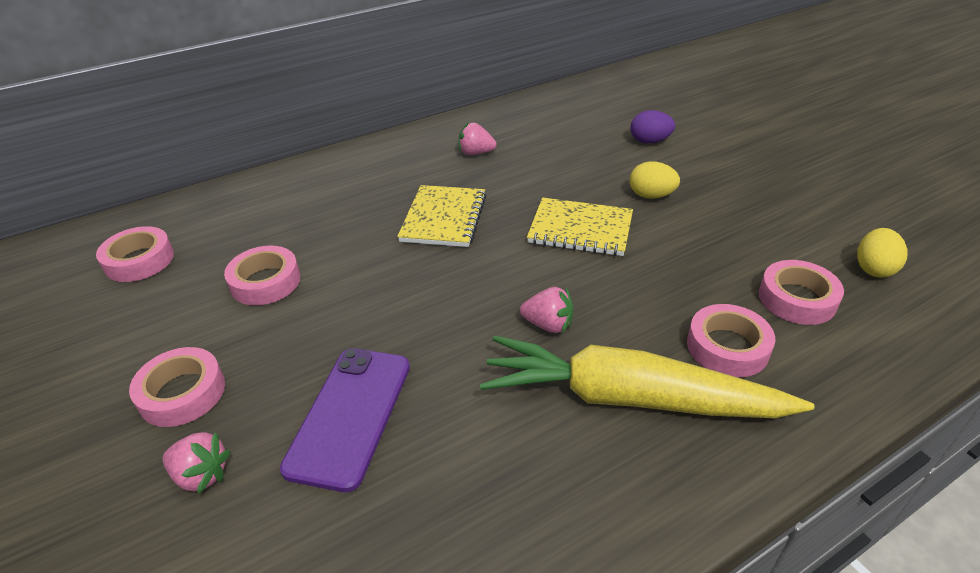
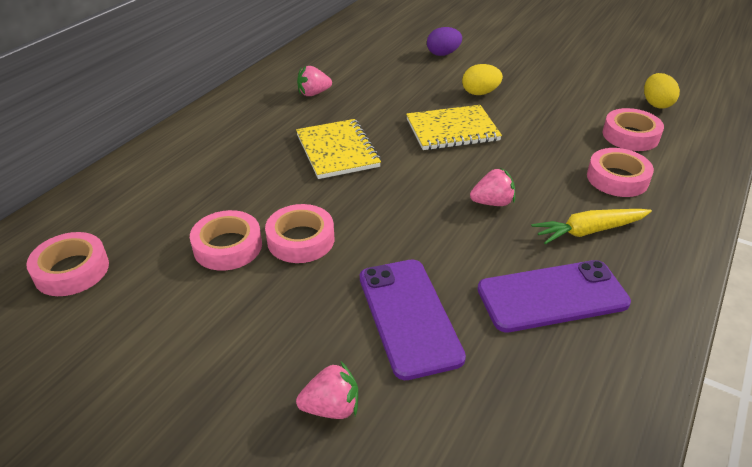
camera: 30 degrees left, 0 degrees up
pink tape [129,347,225,427] -> pink tape moved to [265,204,334,263]
yellow carrot [480,336,815,418] -> yellow carrot [531,209,652,244], size x0.53
none -> purple phone [477,260,631,332]

